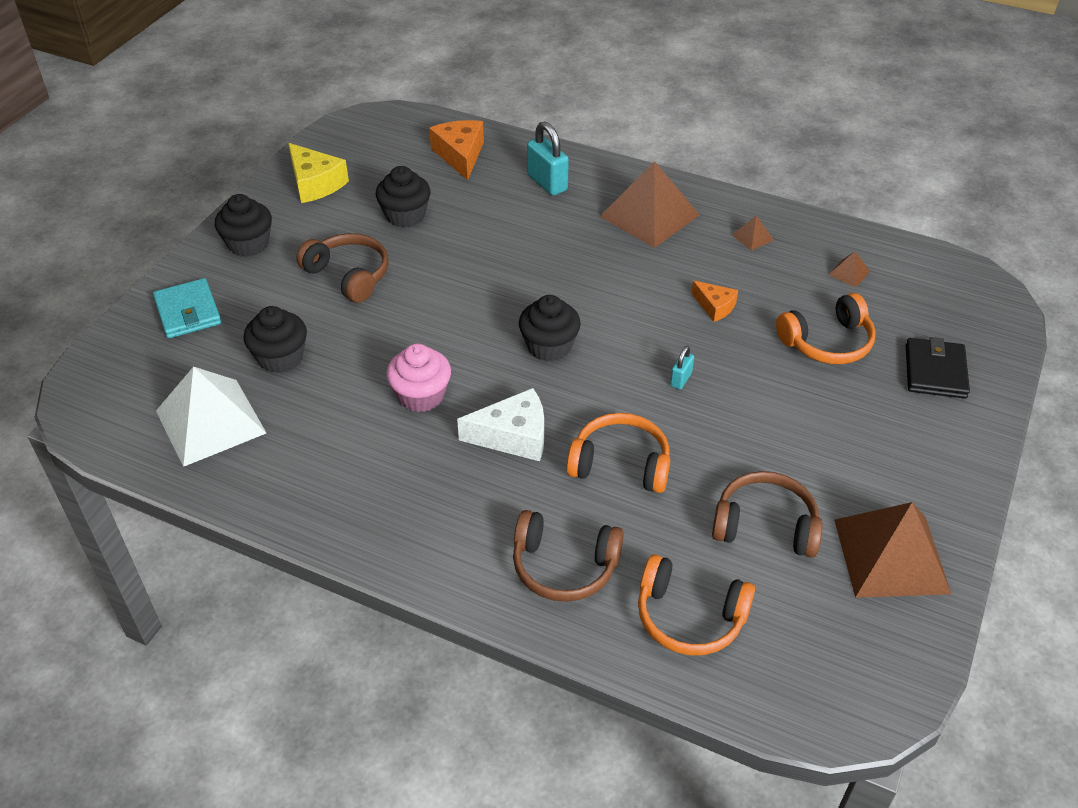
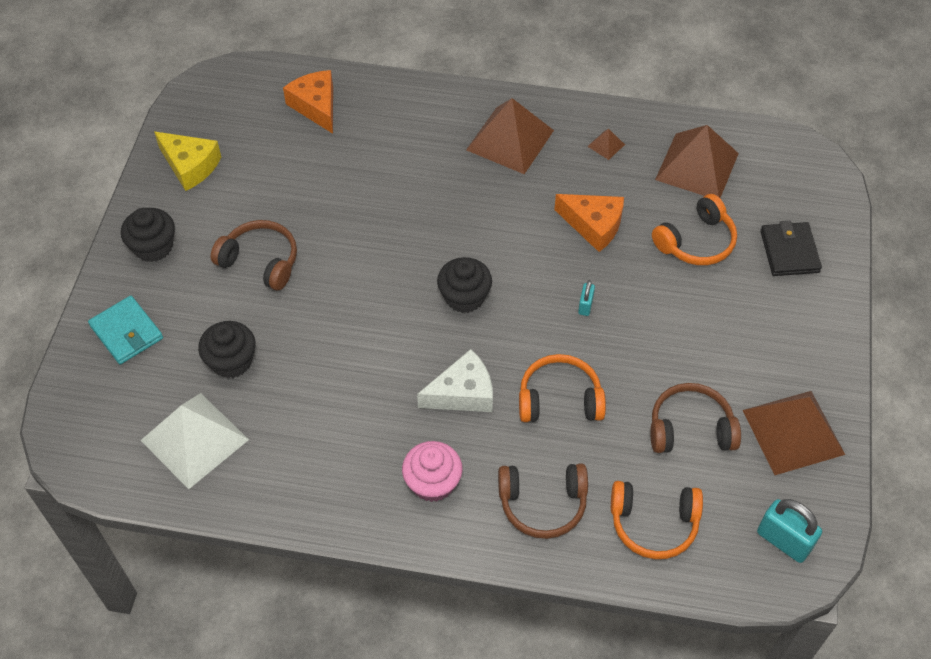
camera: 15 degrees left, 10 degrees up
black cupcake [376,166,430,228] -> none
pink cupcake [386,344,451,412] -> pink cupcake moved to [402,441,463,502]
turquoise padlock [527,122,569,196] -> turquoise padlock moved to [757,499,822,563]
orange cheese [691,281,738,322] -> orange cheese [554,194,624,252], size x1.66
brown pyramid [828,251,870,287] -> brown pyramid [655,125,739,198], size x2.43

